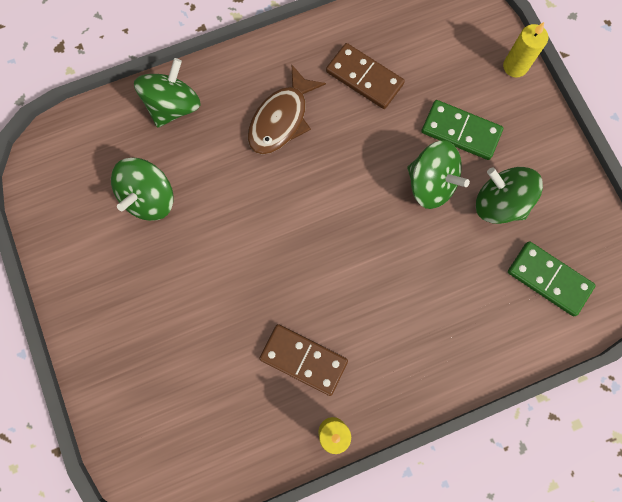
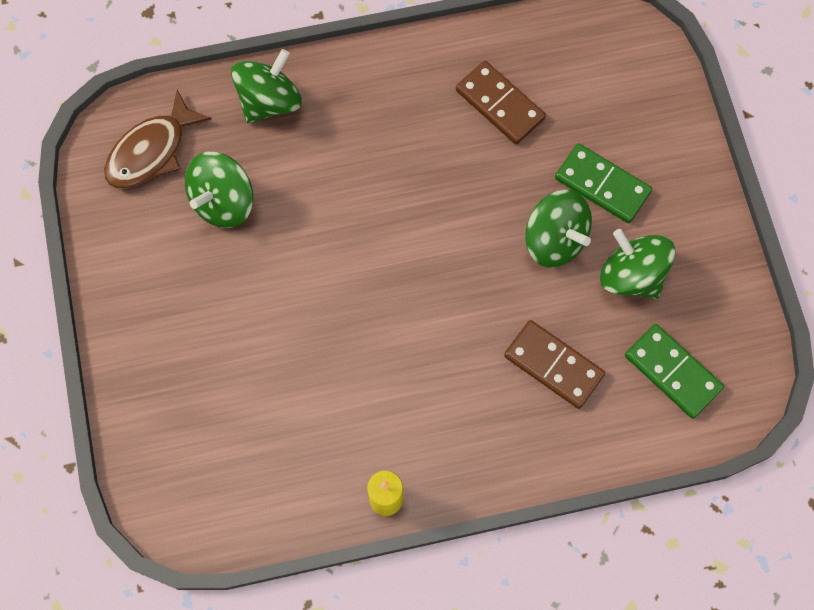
camera: 10 degrees right, 5 degrees down
brown fish [248,65,326,154] -> brown fish moved to [104,90,212,188]
brown domino [259,324,348,396] -> brown domino moved to [504,320,605,409]
yellow candle [503,22,548,77] -> none

